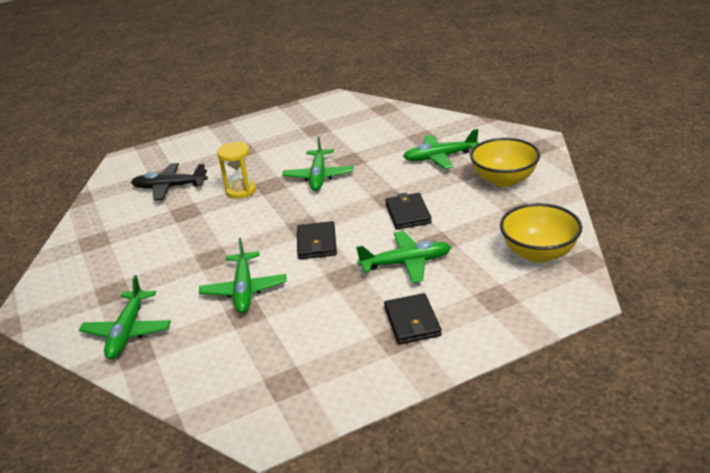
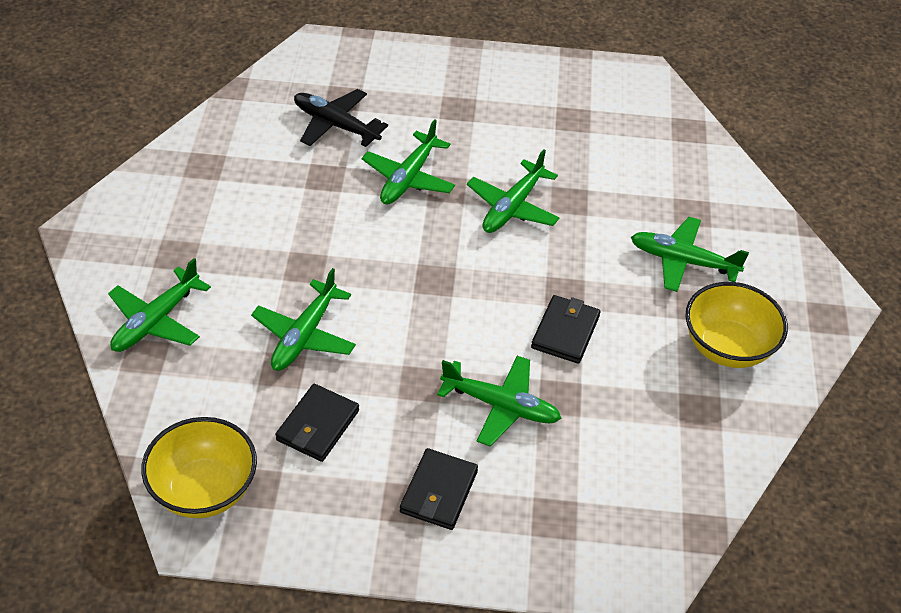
camera: 25 degrees right, 15 degrees up
yellow hourglass [217,142,256,199] -> green plane [362,119,455,205]
black wallet [297,221,337,259] -> black wallet moved to [275,384,359,462]
yellow bowl [500,203,582,263] -> yellow bowl moved to [141,417,257,518]

